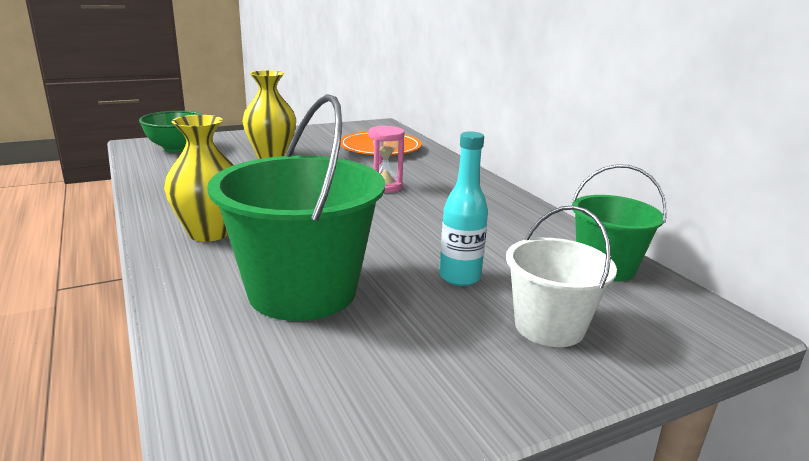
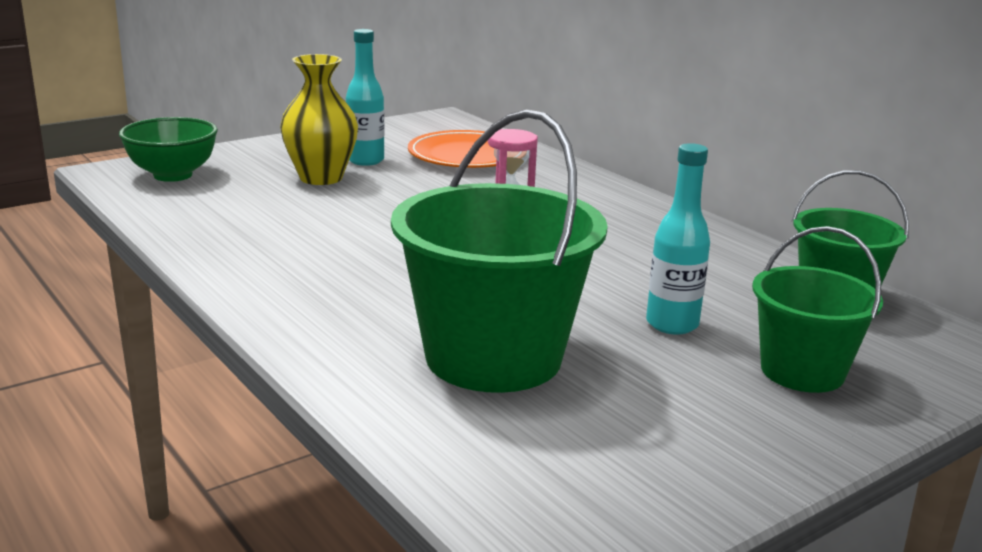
camera: 10 degrees left, 0 degrees up
yellow vase [164,115,234,242] -> none
white bucket [506,205,617,347] -> green bucket [752,226,883,393]
none -> turquoise bottle [346,29,384,166]

